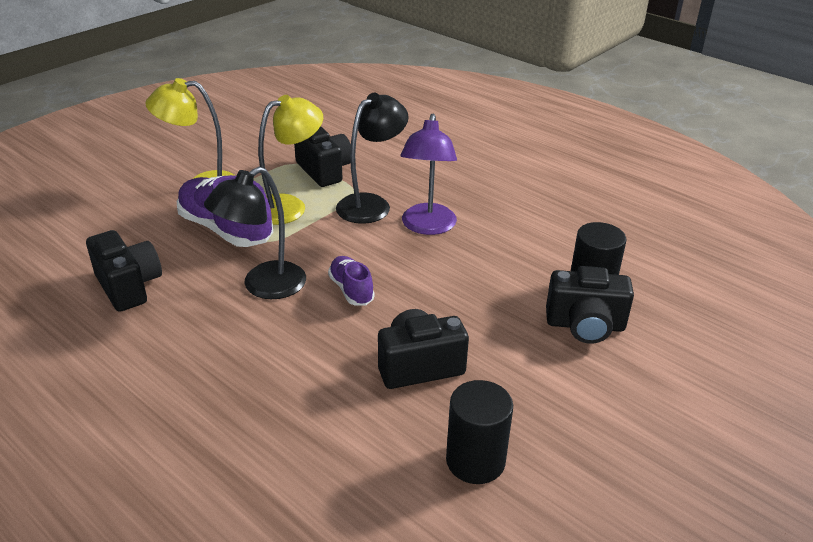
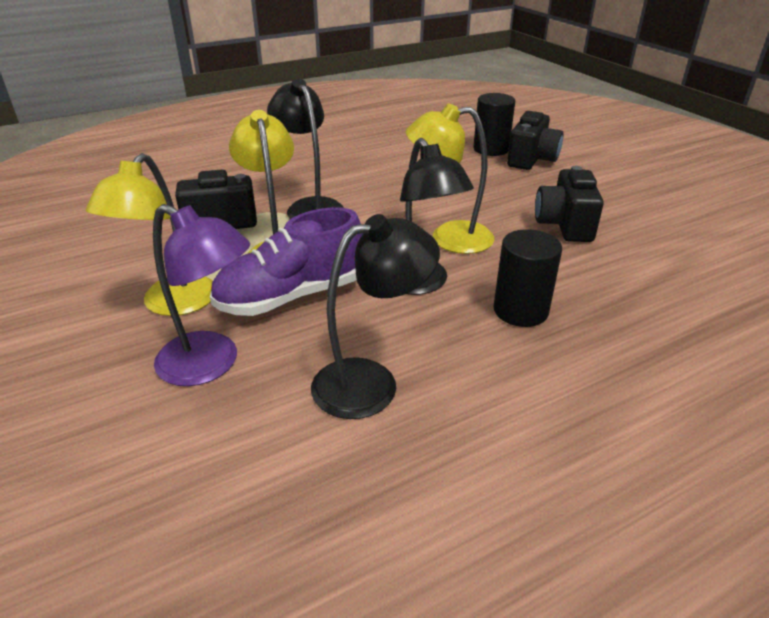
camera: 70 degrees left, 0 degrees up
black camera [86,230,162,312] -> black lamp [311,214,440,419]
purple shoe [328,256,375,305] -> yellow lamp [406,103,494,254]
purple lamp [400,114,457,235] -> purple lamp moved to [153,204,250,386]
black cylinder [446,380,513,484] -> black cylinder moved to [493,229,562,327]

